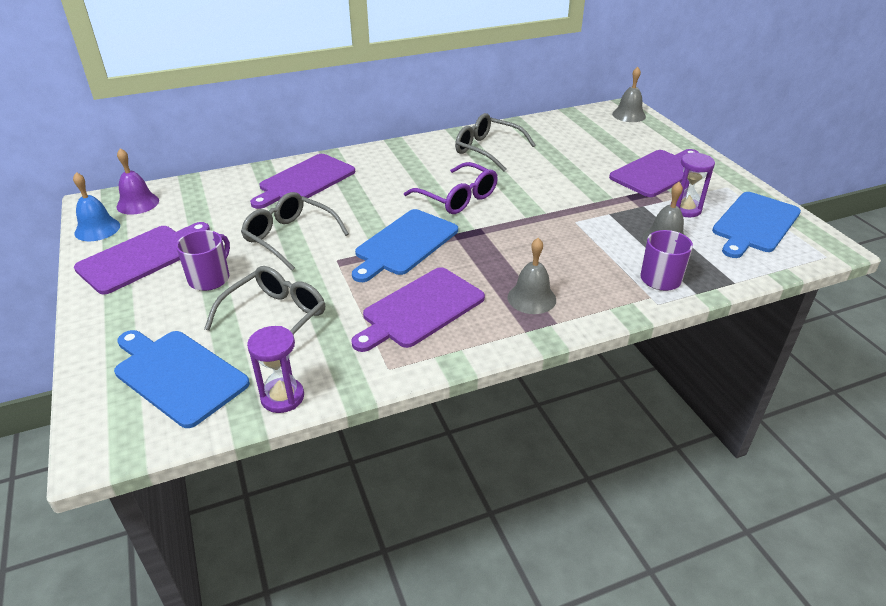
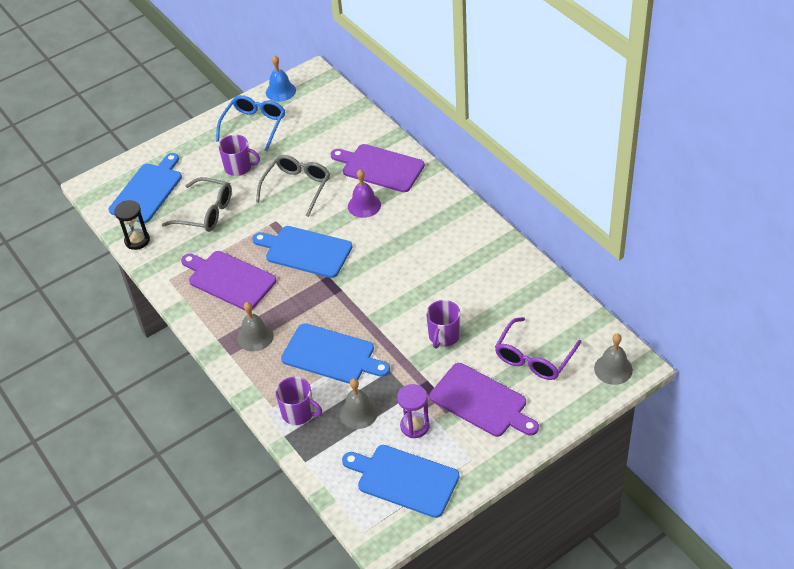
camera: 80 degrees right, 10 degrees up
purple cutting board [74,222,210,294] -> blue glasses [216,95,285,151]
purple bell [117,148,159,215] -> purple bell moved to [348,170,381,218]
purple hourglass [247,326,304,413] -> black hourglass [114,200,150,250]
purple glasses [404,162,498,214] -> purple glasses moved to [495,317,581,380]
grey glasses [455,113,536,172] -> none
none -> blue cutting board [281,323,390,384]
none -> purple mug [426,300,460,349]

